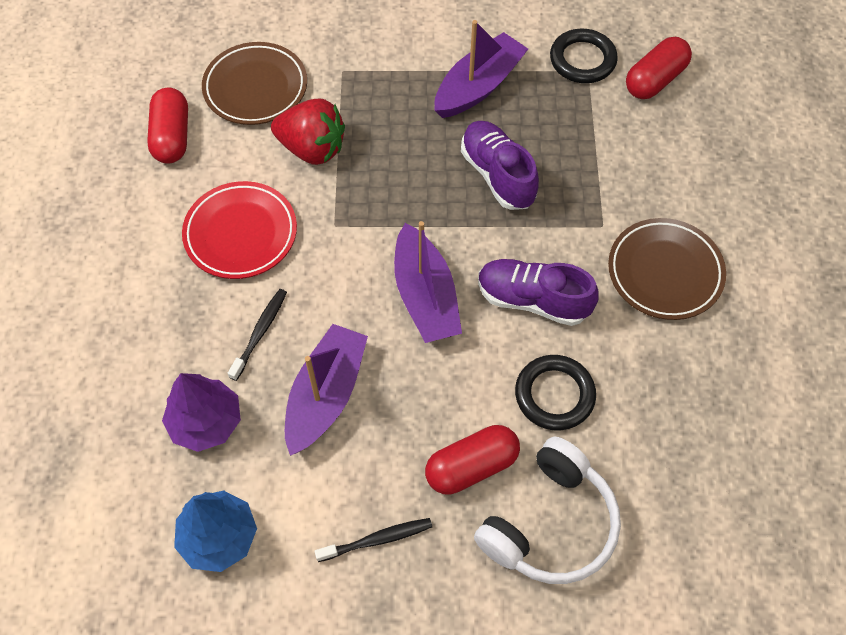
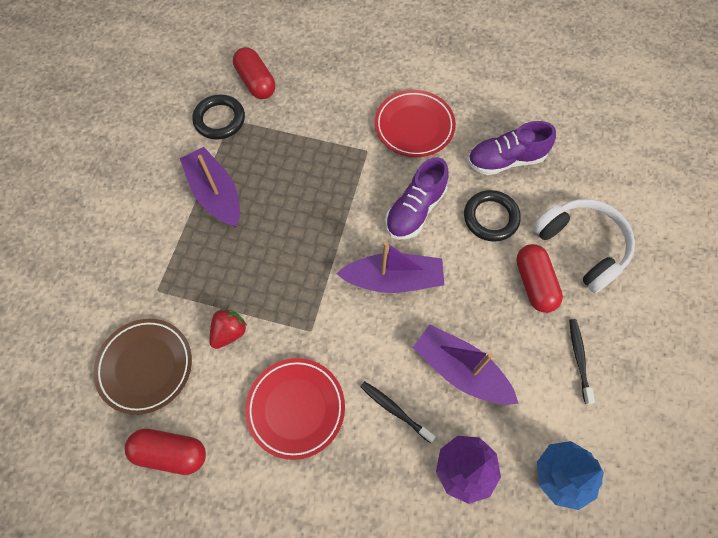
camera: 75 degrees left, 5 degrees up
red strawberry [271,99,345,165] -> red strawberry [210,309,247,349], size x0.63
purple shoe [461,121,539,210] -> purple shoe moved to [468,121,556,175]
brown plate [608,218,726,320] -> red plate [375,90,456,157]

